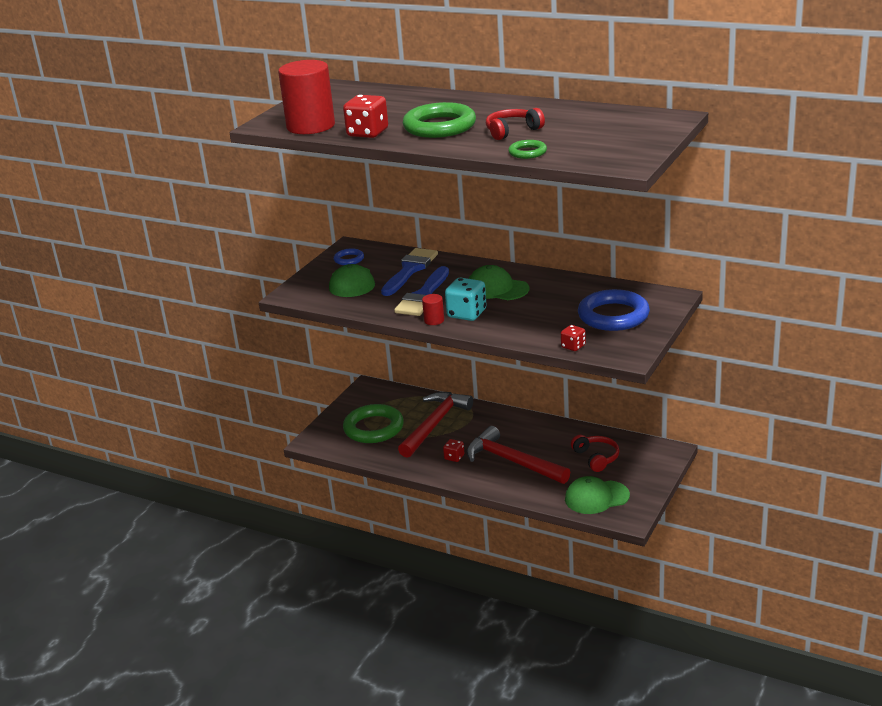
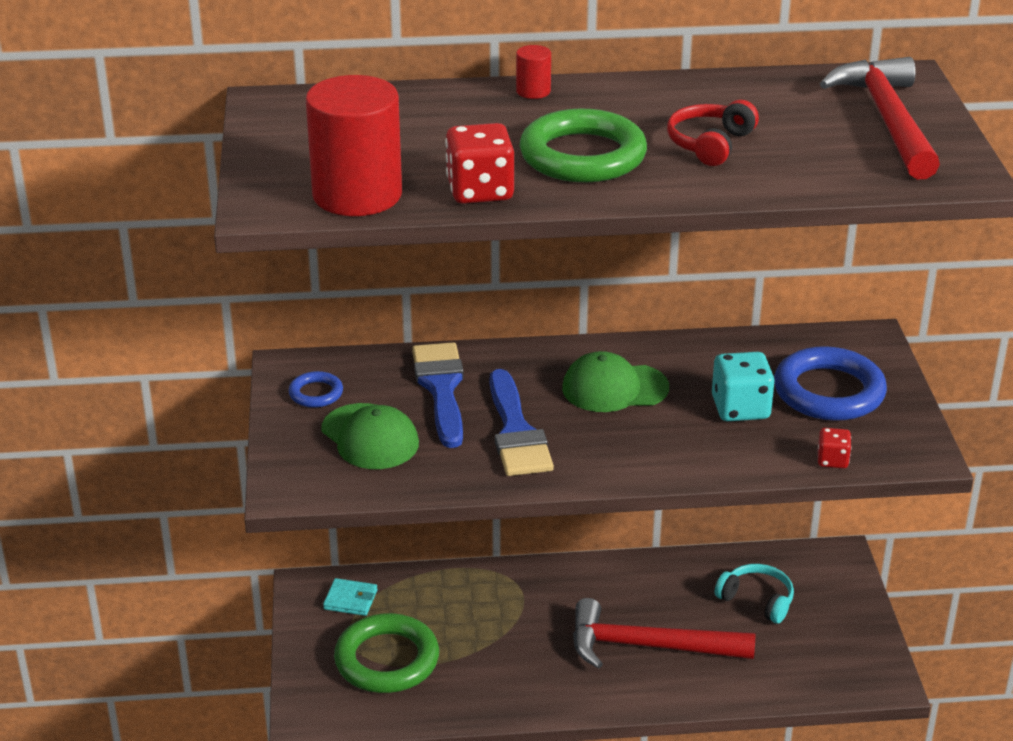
camera: 35 degrees left, 5 degrees up
red hammer [398,392,473,458] -> red hammer moved to [820,57,940,179]
red cylinder [422,294,444,325] -> red cylinder moved to [516,45,551,99]
red dice [443,439,464,462] -> none
turquoise dice [445,278,486,321] -> turquoise dice moved to [712,352,775,421]
green ring [508,140,547,159] -> none
green cap [565,476,630,514] -> none
red headphones [571,435,619,472] -> turquoise headphones [715,564,794,624]
none -> turquoise wallet [323,578,377,616]

